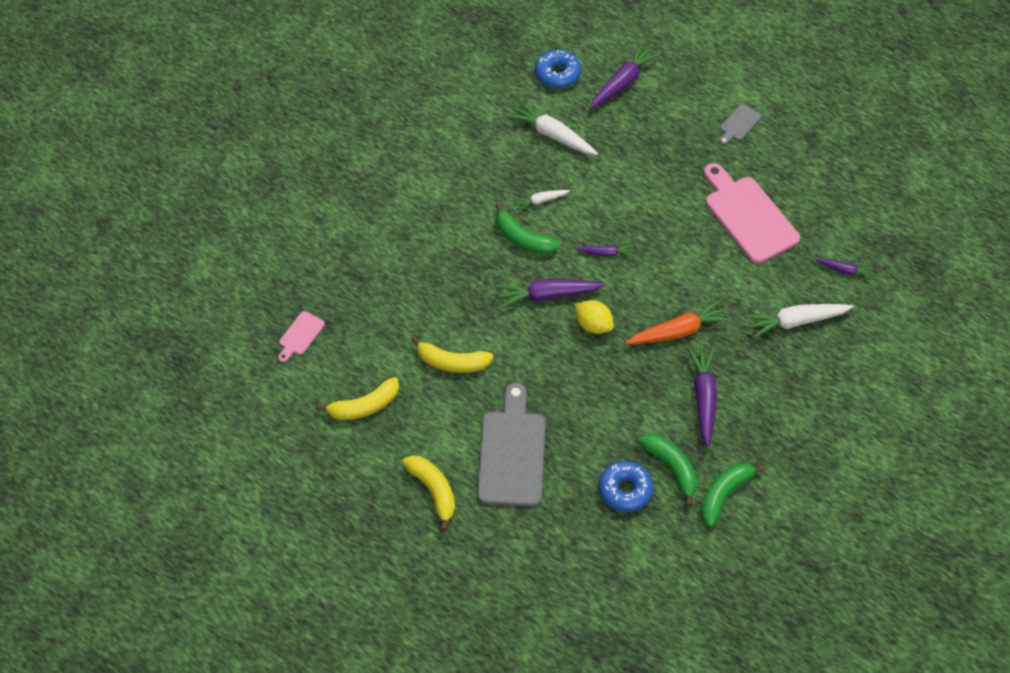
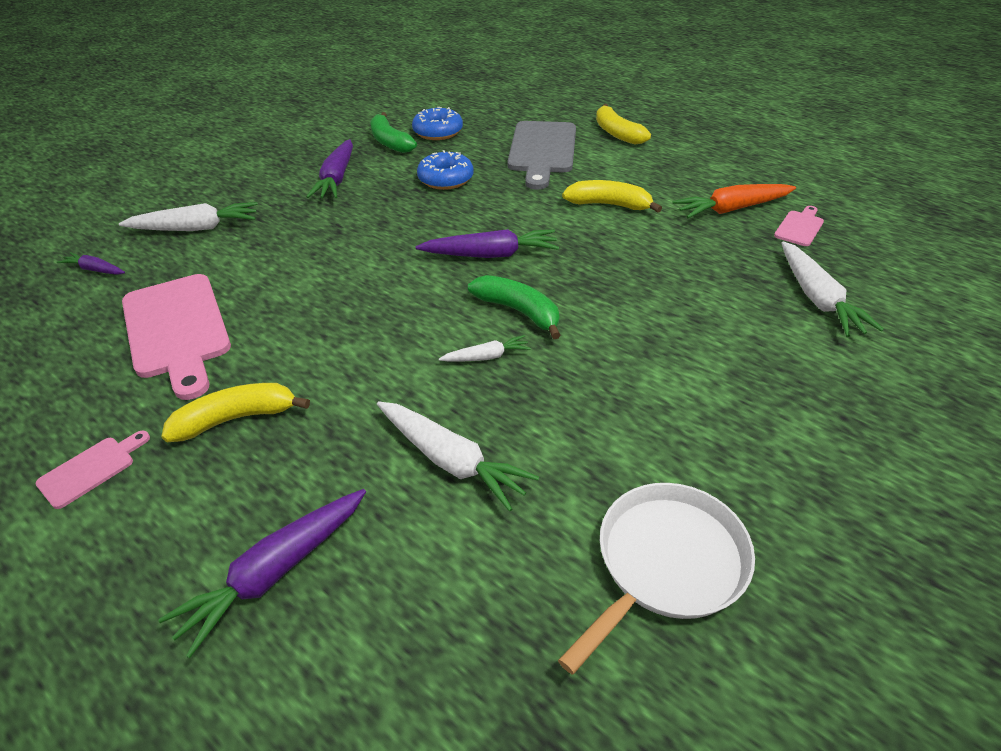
camera: 175 degrees left, 15 degrees down
yellow banana [317,377,399,420] -> yellow banana moved to [161,383,310,442]
blue donut [535,50,581,88] -> blue donut moved to [417,150,474,190]
yellow lemon [575,300,614,334] -> none
purple carrot [576,245,634,257] -> none
orange carrot [626,299,732,344] -> orange carrot moved to [673,184,796,218]
green banana [701,463,765,527] -> none
grey cutting board [719,104,762,145] -> pink cutting board [35,431,150,509]
none -> white pan [558,483,755,674]
none -> white carrot [781,241,884,337]

